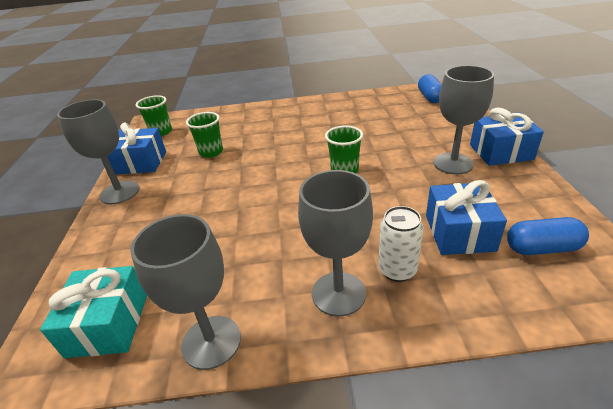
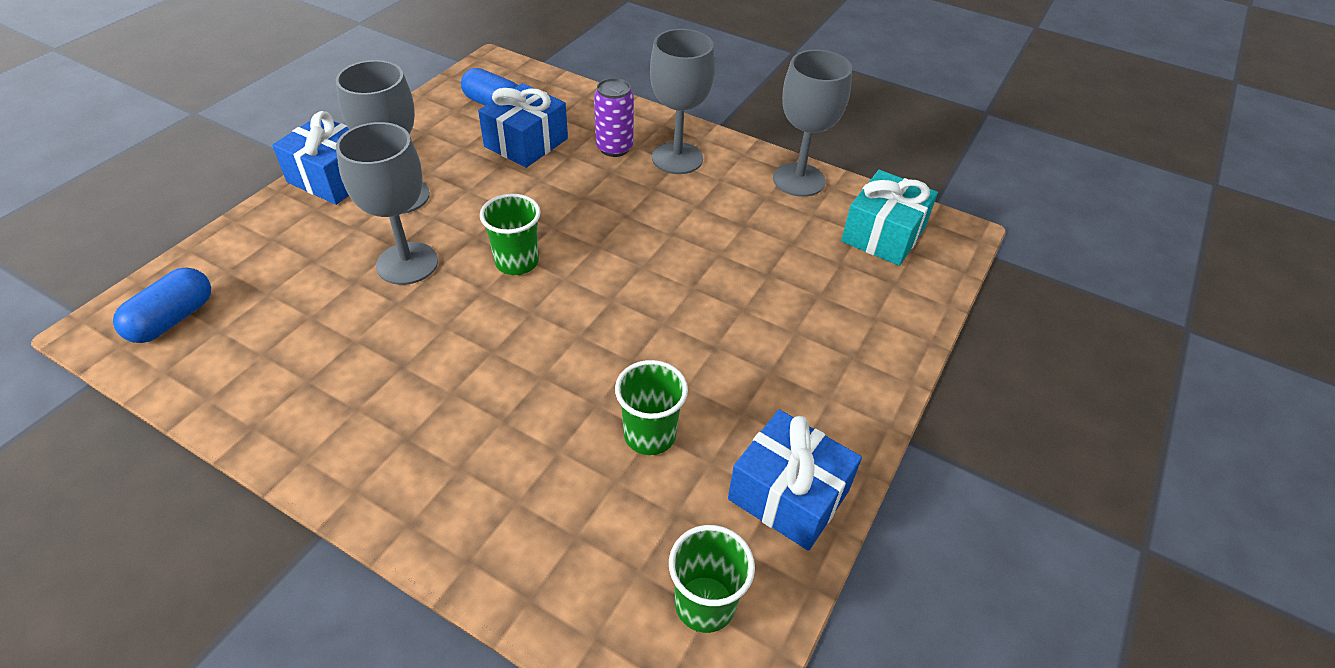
camera: 150 degrees left, 10 degrees up
grey goblet [57,99,139,204] -> grey goblet moved to [336,122,438,285]
white can [378,206,424,282] -> purple can [594,78,634,157]

